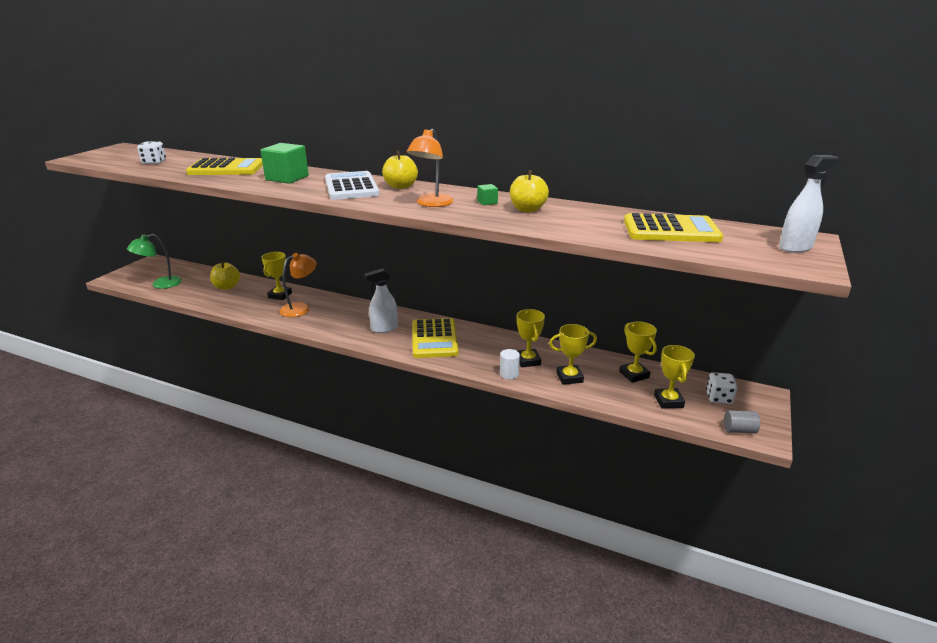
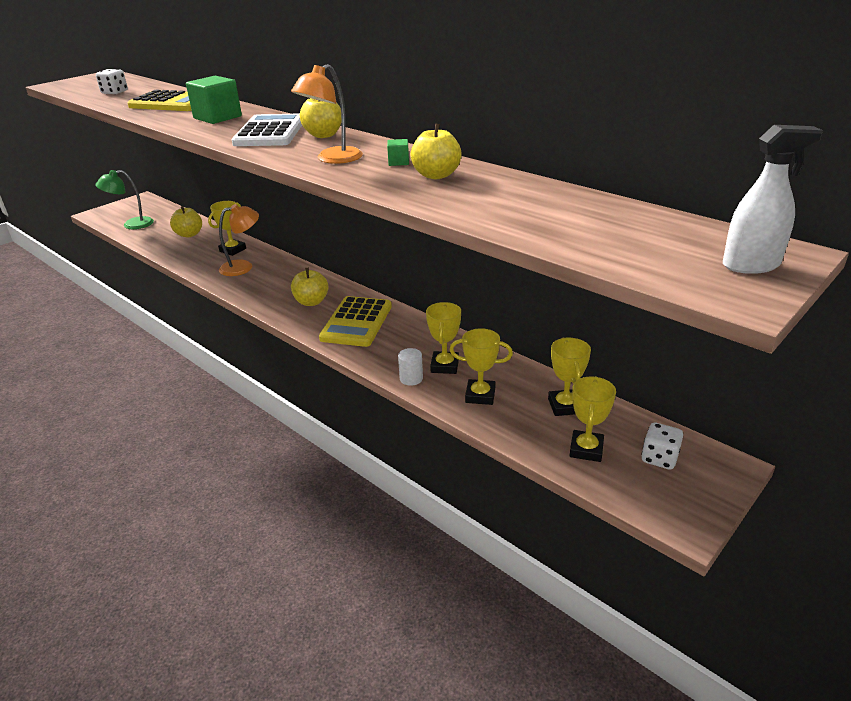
camera: 20 degrees right, 5 degrees up
white spray bottle [364,268,398,333] -> yellow apple [291,268,328,306]
yellow calculator [624,213,723,242] -> none
grey cylinder [724,410,760,433] -> none

